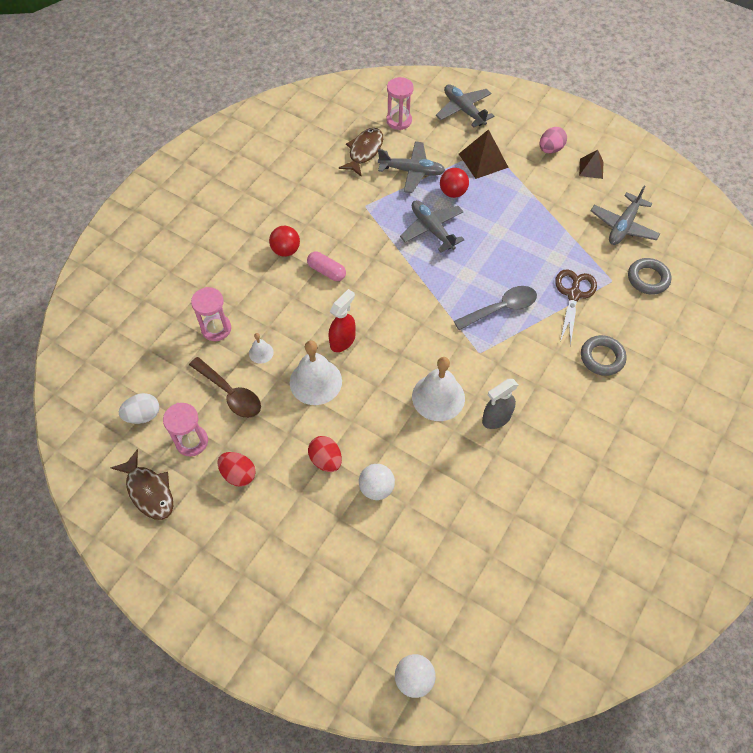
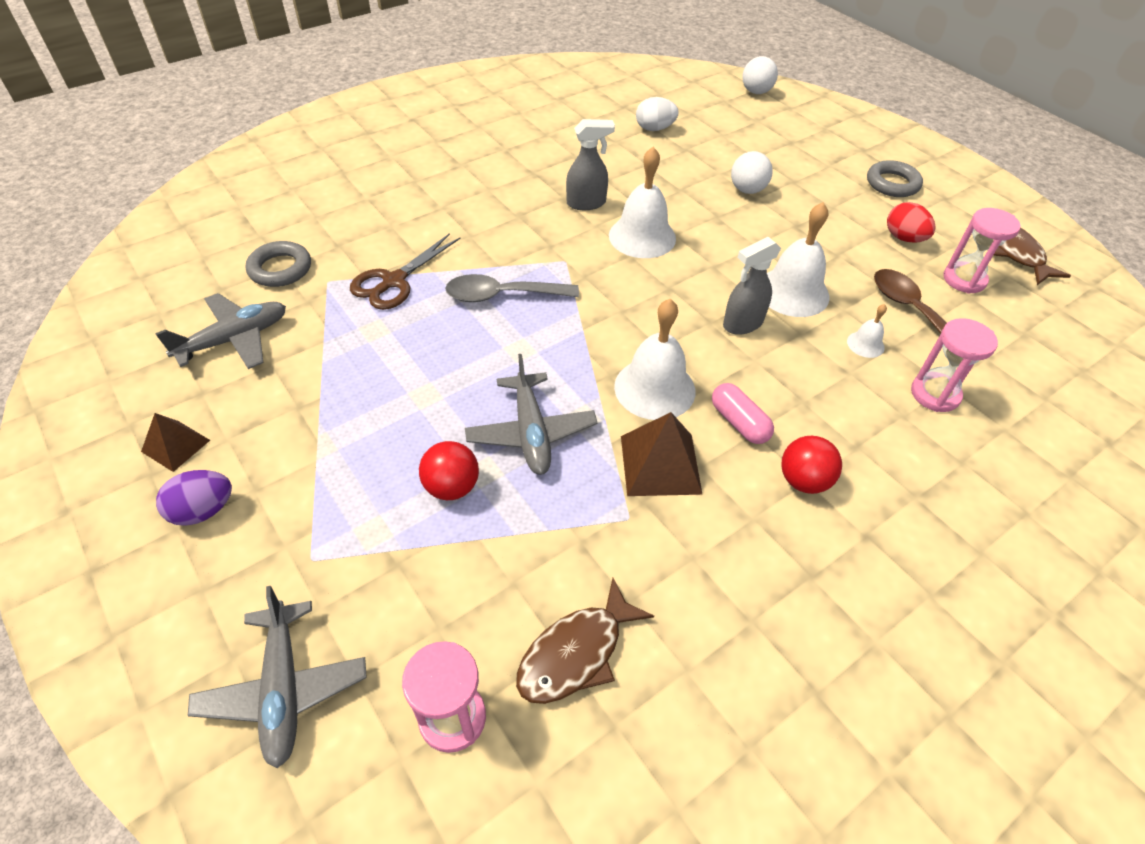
camera: 160 degrees left, 10 degrees down
white egg [119,393,159,424] -> white egg moved to [636,97,679,131]
red egg [308,436,342,472] -> none
red spray bottle [328,289,356,352] -> grey spray bottle [723,237,781,335]
grey plane [378,141,445,193] -> none
brown pyramid [459,129,509,179] -> brown pyramid moved to [621,412,703,496]
pink egg [539,127,567,154] -> purple egg [156,470,232,526]
grey ring [581,335,626,376] -> grey ring moved to [867,160,923,197]
none -> white bell [614,299,696,420]

